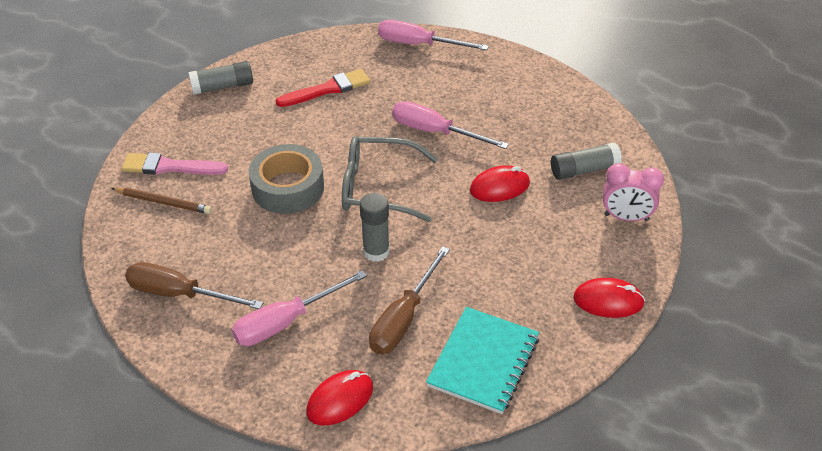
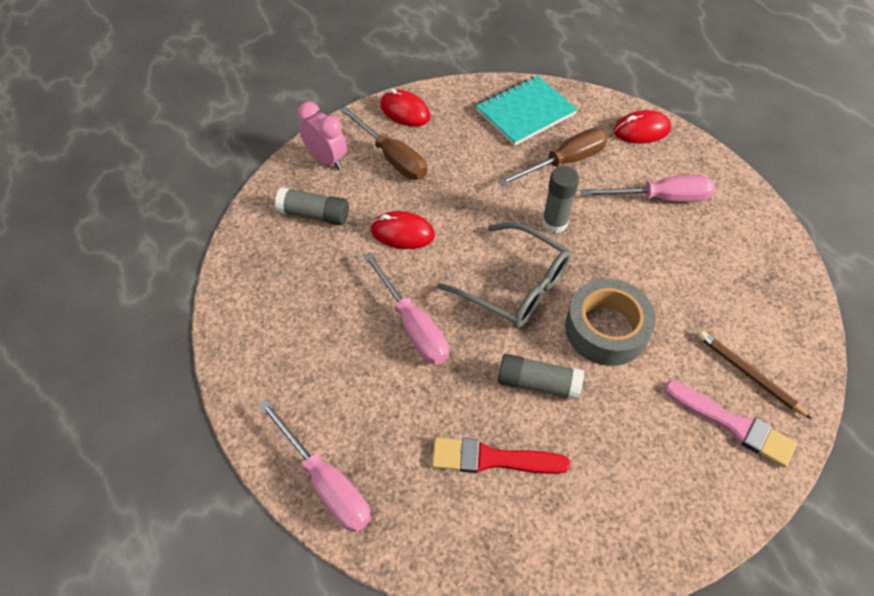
camera: 150 degrees left, 10 degrees up
brown screwdriver [125,262,263,309] -> brown screwdriver moved to [340,106,427,180]
grey glue stick [188,61,253,95] -> grey glue stick moved to [498,354,584,400]

